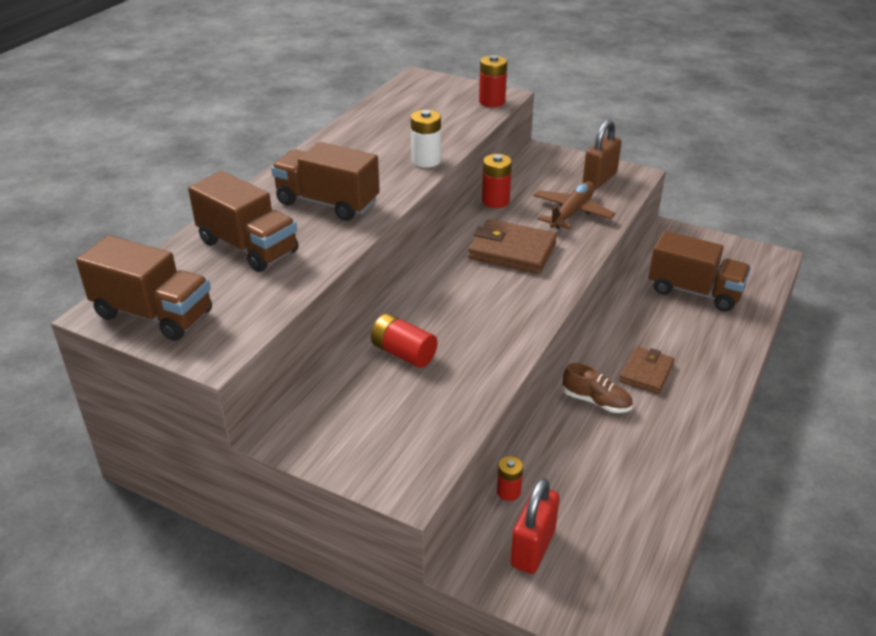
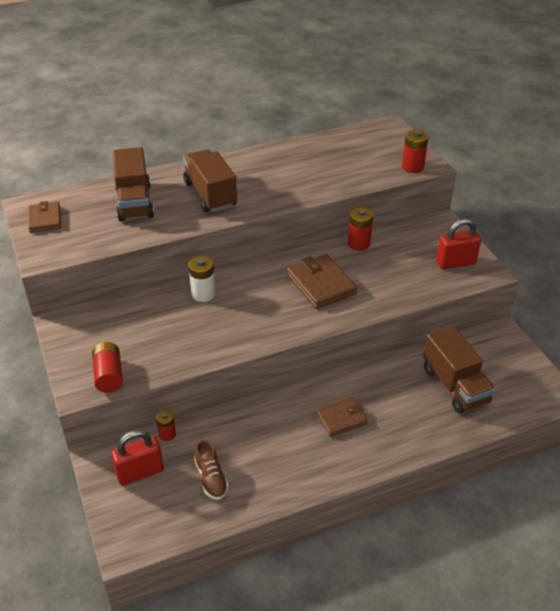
camera: 40 degrees right, 5 degrees up
brown truck [76,235,212,341] -> brown wallet [28,201,61,233]
red battery [371,314,438,368] -> red battery moved to [92,342,123,393]
white battery [411,110,441,168] -> white battery moved to [188,256,216,302]
brown plane [533,181,615,229] -> none
brown shoe [563,363,633,413] -> brown shoe moved to [194,440,229,500]
brown padlock [583,120,622,189] -> red padlock [436,219,481,269]

